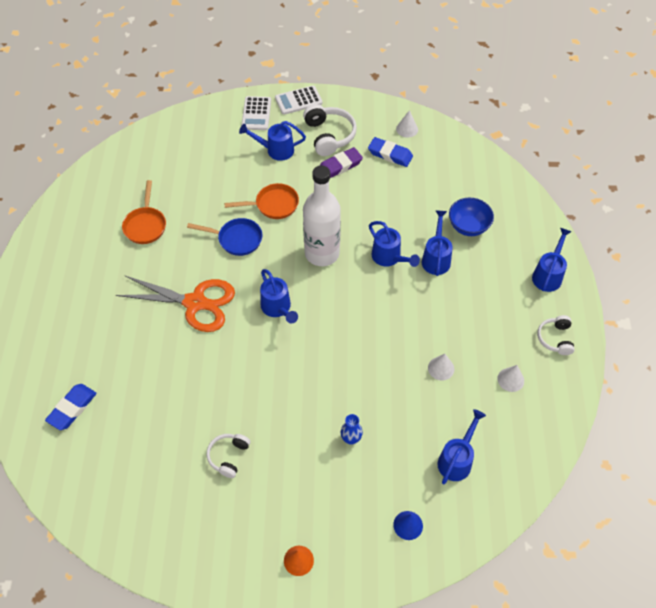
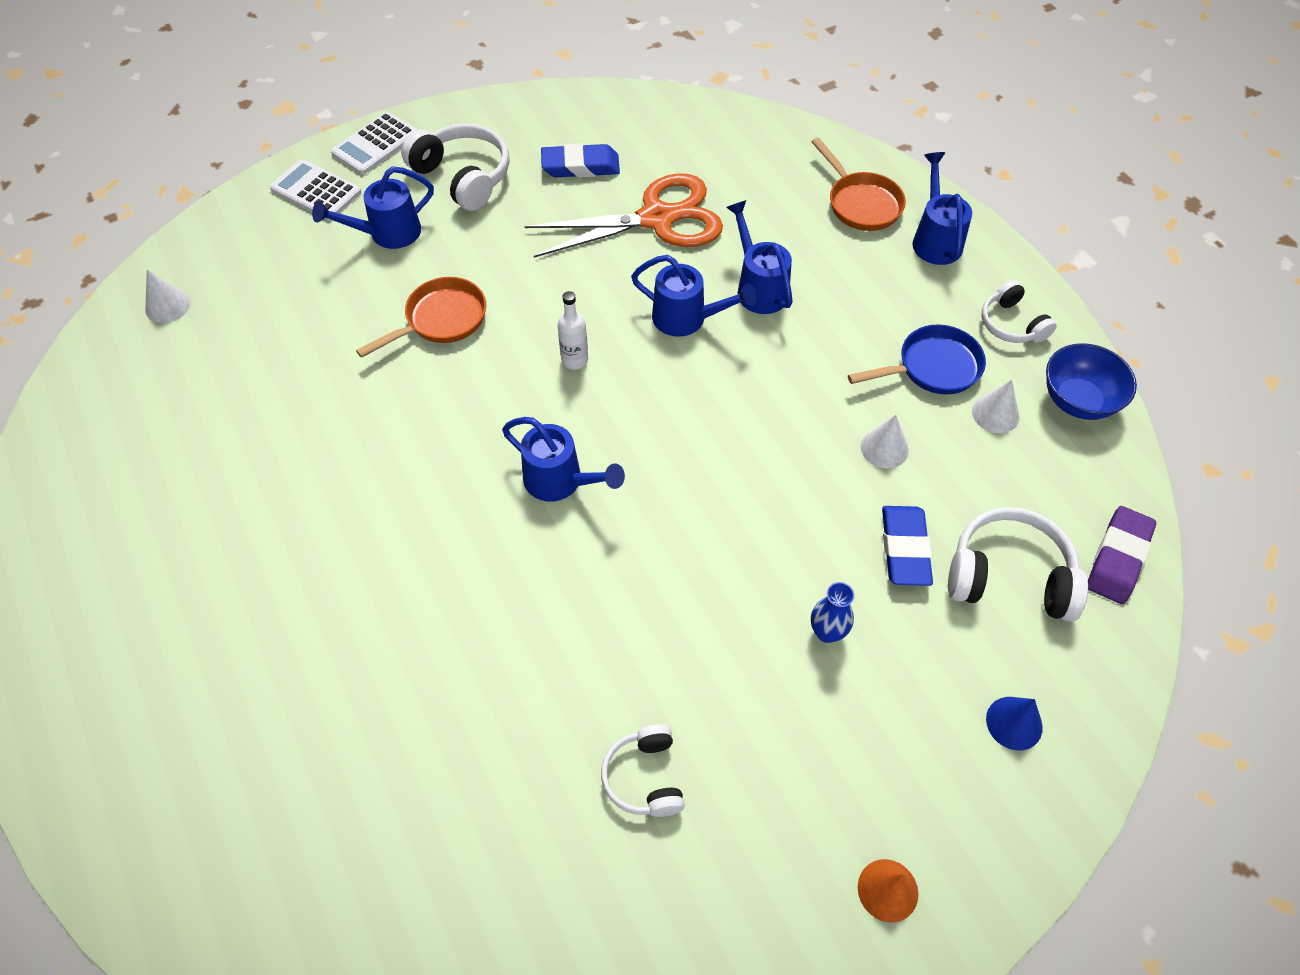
camera: 30 degrees left, 0 degrees up
blue eraser [45,384,97,430] -> blue eraser moved to [882,506,933,586]
orange scissors [116,275,235,332] -> orange scissors moved to [525,173,723,258]
orange pan [122,180,166,244] -> orange pan moved to [811,138,906,231]
blue pan [187,218,262,256] -> blue pan moved to [848,324,986,395]
white calculator [241,96,271,130] -> white calculator turned 150 degrees clockwise [270,159,361,220]
white bottle [303,165,341,266] -> white bottle [558,291,588,369], size x0.41
purple eraser [319,147,363,178] -> purple eraser moved to [1088,506,1156,604]
white cone [396,110,418,137] -> white cone moved to [145,270,190,323]
blue watering can [438,409,486,485] -> white headphones [948,507,1088,622]
blue bowl [449,198,494,236] -> blue bowl moved to [1046,343,1137,420]

